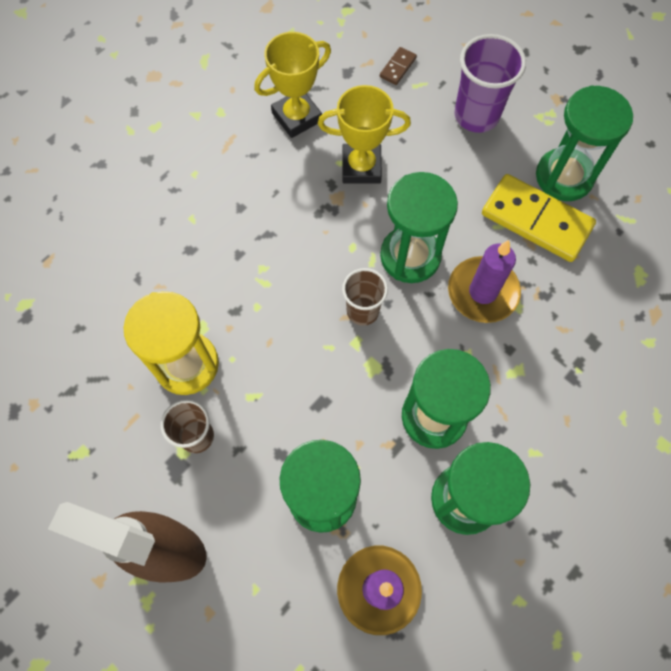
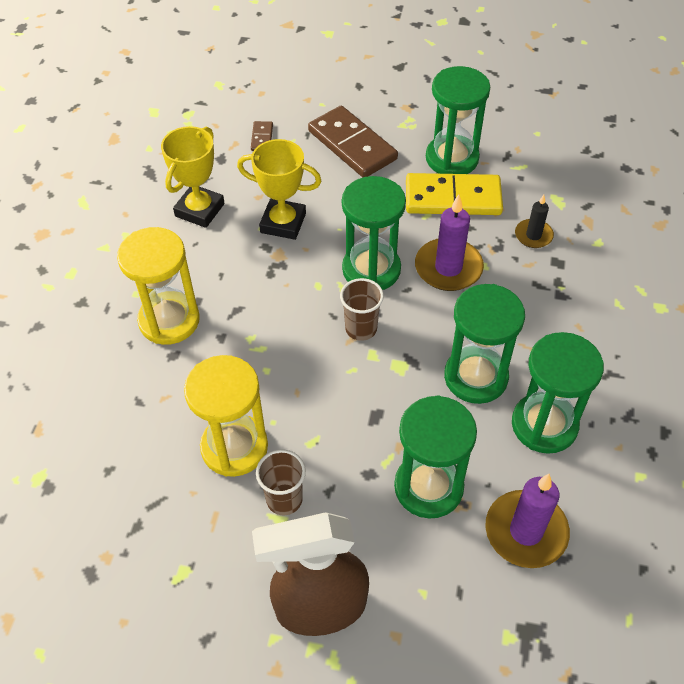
camera: 30 degrees left, 15 degrees down
yellow trophy [318,85,411,184] -> yellow trophy turned 45 degrees clockwise [237,139,321,240]
purple cup [455,34,526,133] -> brown domino [308,106,398,177]
none -> yellow hourglass [117,227,200,345]
none -> black candle [515,195,554,248]

